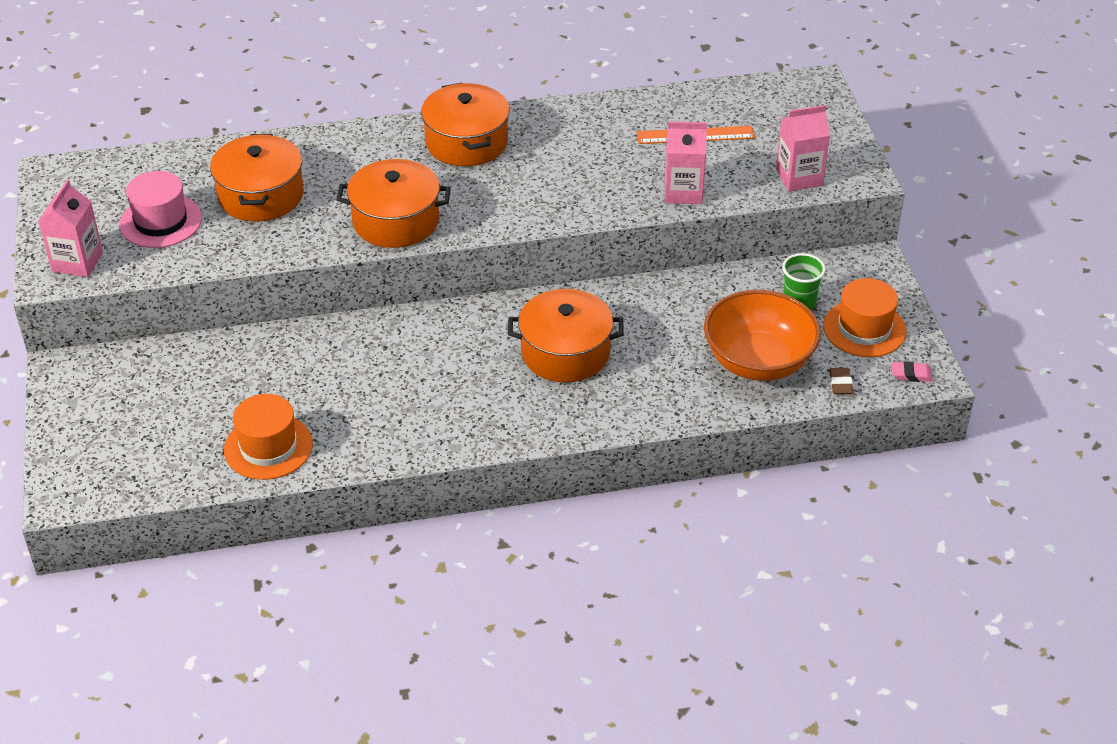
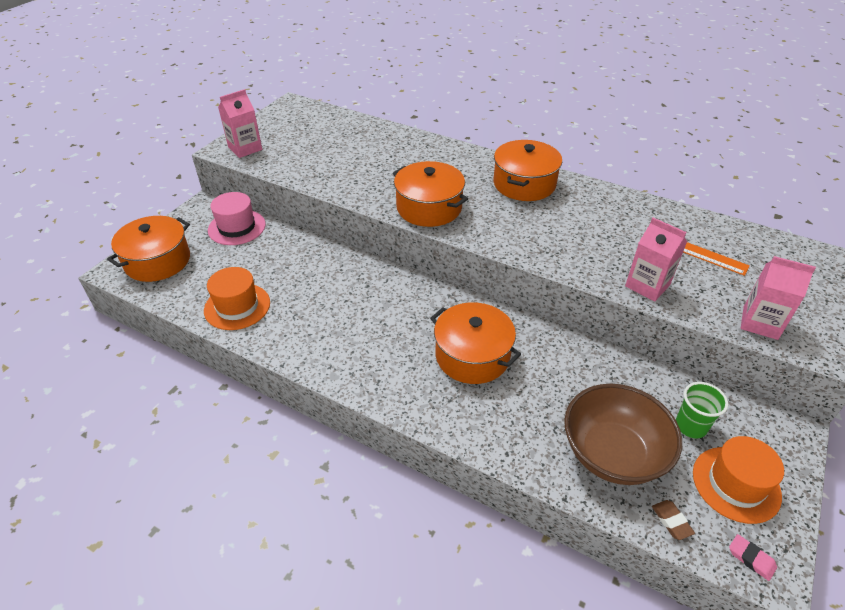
camera: 40 degrees right, 0 degrees up
pink hat [119,171,202,248] -> pink hat moved to [208,192,266,245]
orange pot [210,134,304,222] -> orange pot moved to [107,216,190,282]
orange bowl [704,290,821,381] -> brown bowl [564,384,682,485]
brown eraser [829,368,853,394] -> brown eraser turned 60 degrees counterclockwise [652,500,695,540]

